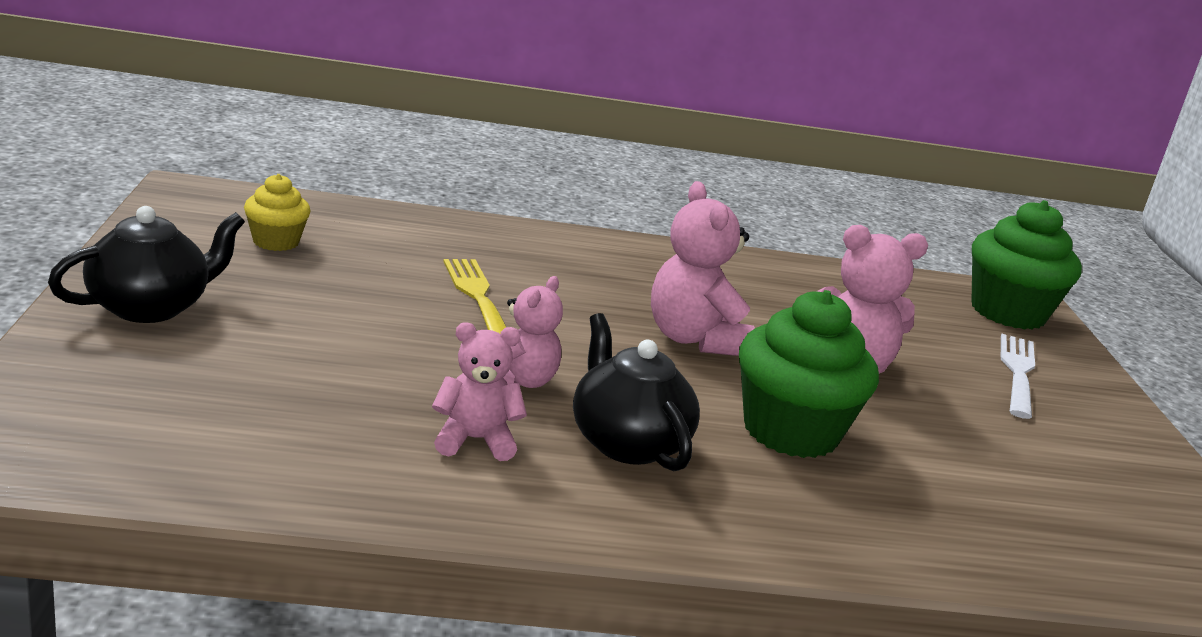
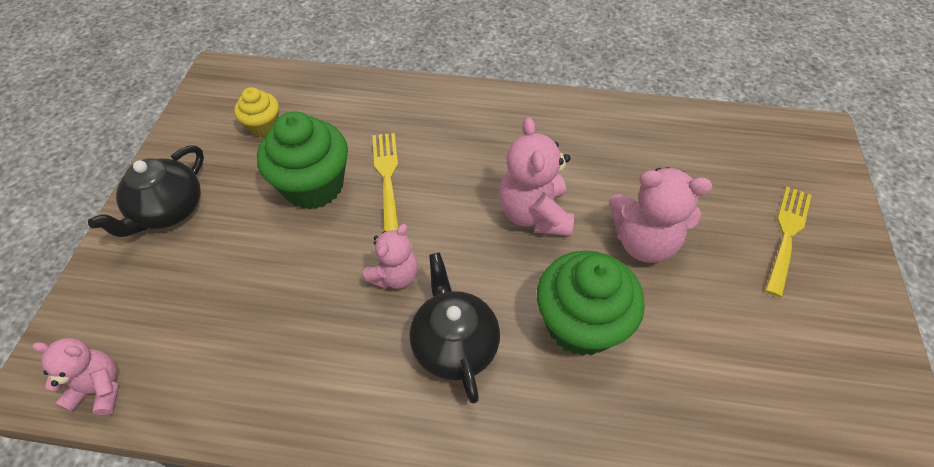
camera: 15 degrees right, 30 degrees up
black teapot [48,206,245,323] -> black teapot turned 150 degrees clockwise [88,146,204,237]
pink teddy bear [432,322,527,461] -> pink teddy bear moved to [32,338,119,415]
green cupcake [971,200,1082,330] -> green cupcake moved to [257,111,348,209]
white fork [1001,334,1035,419] -> yellow fork [765,186,812,297]

